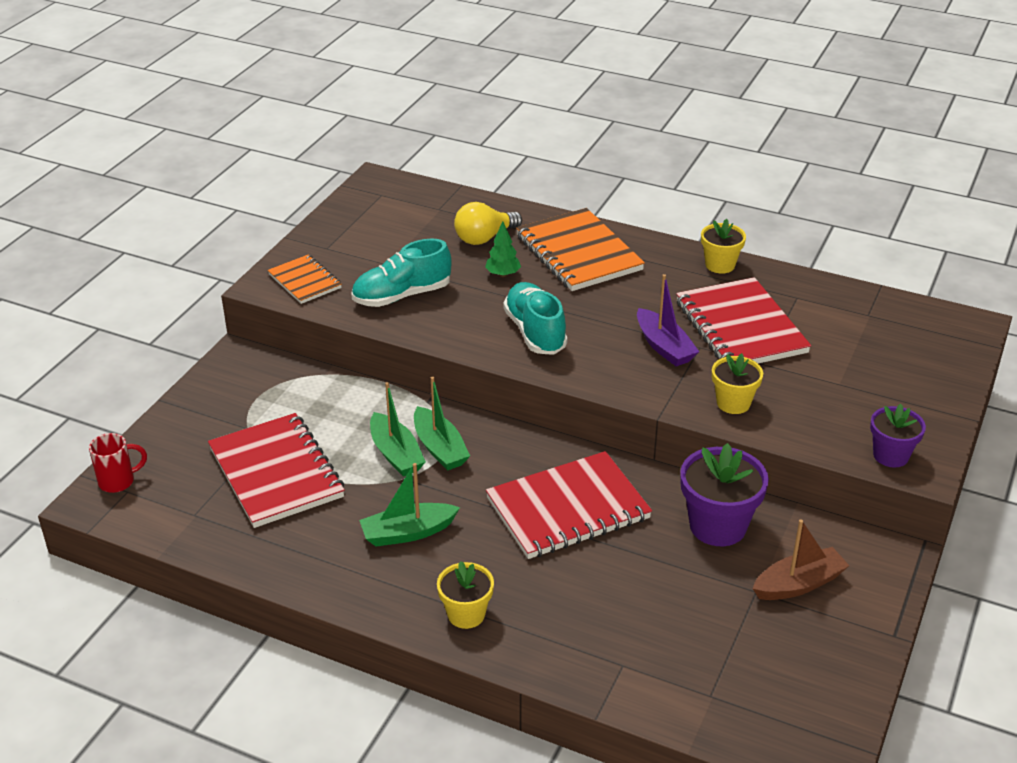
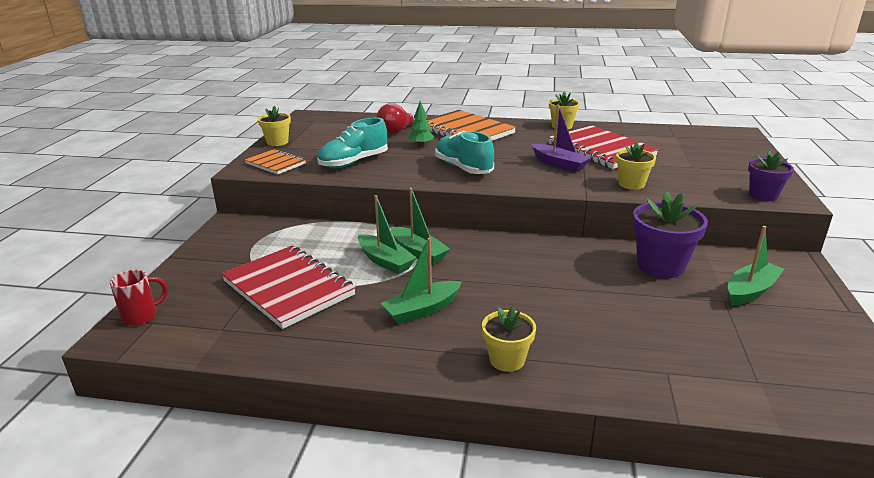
camera: 15 degrees left, 10 degrees down
yellow light bulb [454,202,522,245] -> red light bulb [376,103,415,134]
red notebook [486,451,652,559] -> none
brown boat [752,519,849,600] -> green boat [728,226,784,305]
none -> yellow flower pot [258,106,291,146]

